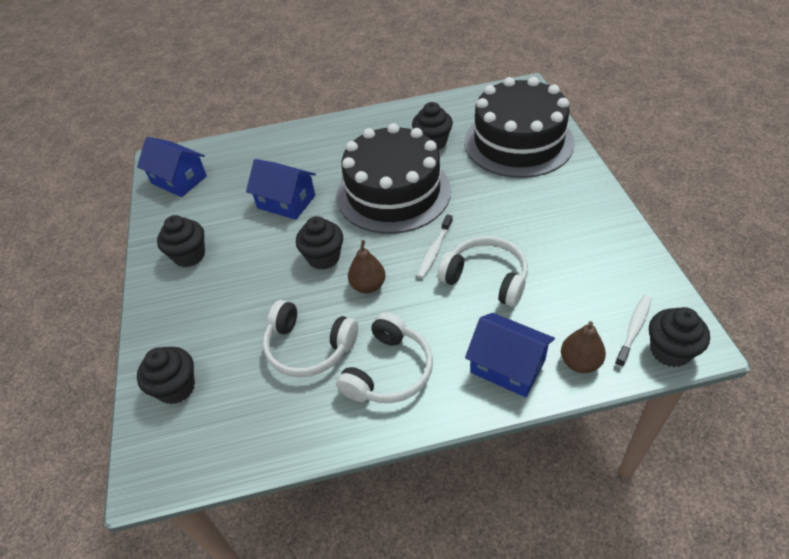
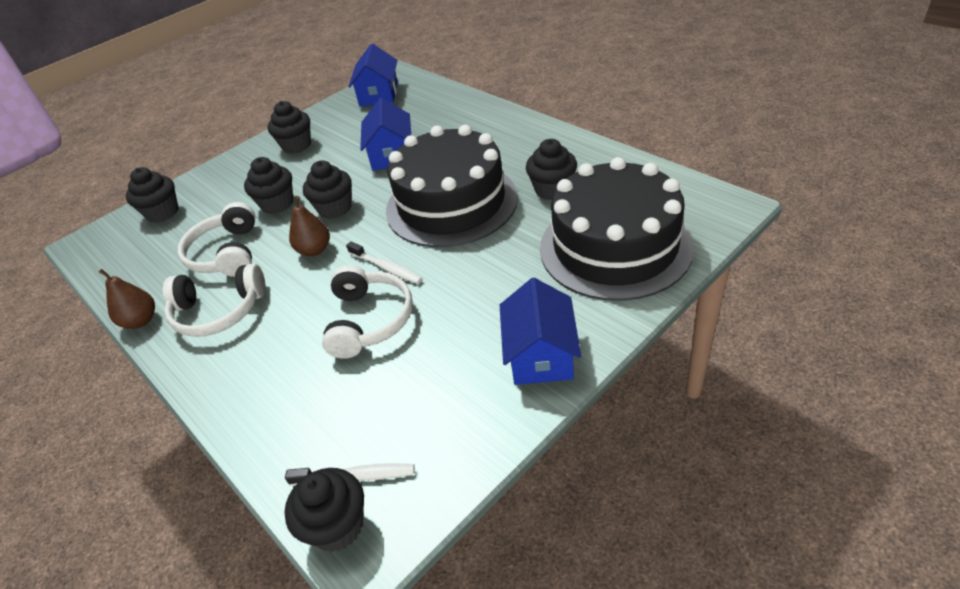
camera: 60 degrees right, 5 degrees down
white toothbrush [417,214,453,279] -> white toothbrush turned 135 degrees counterclockwise [346,242,423,284]
blue house [465,313,555,397] -> blue house moved to [500,278,581,385]
brown pear [561,321,606,373] -> brown pear moved to [99,269,155,329]
none -> black cupcake [244,157,293,214]

